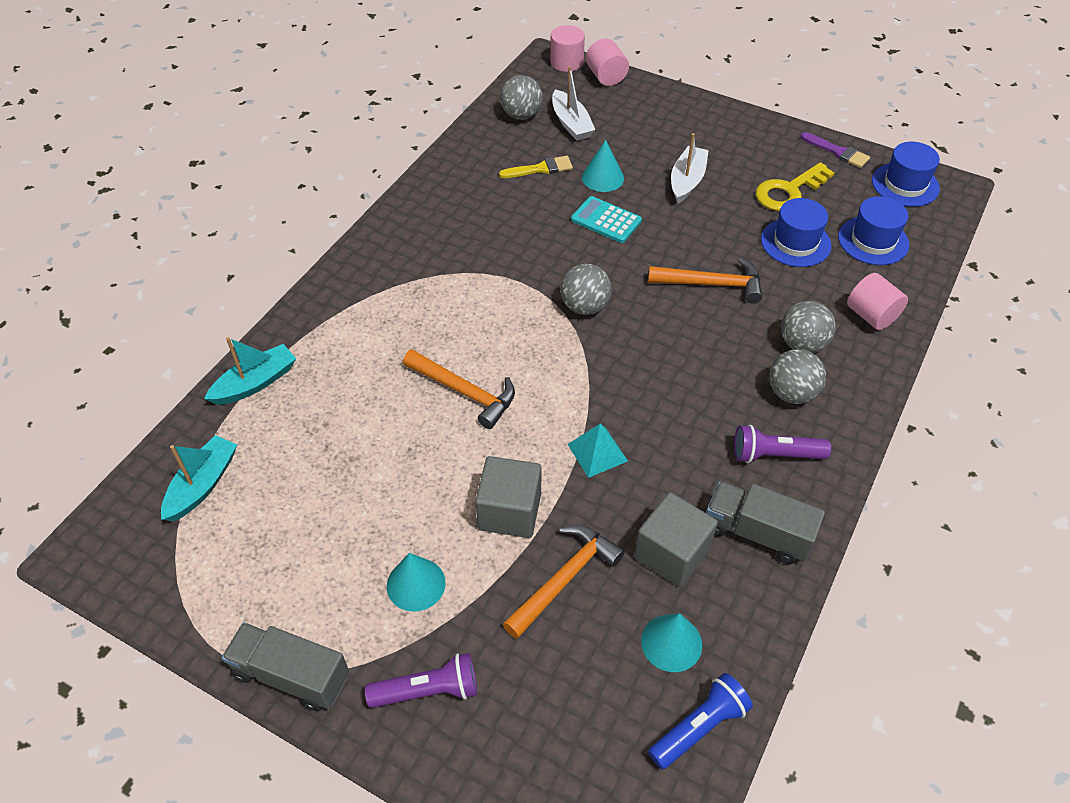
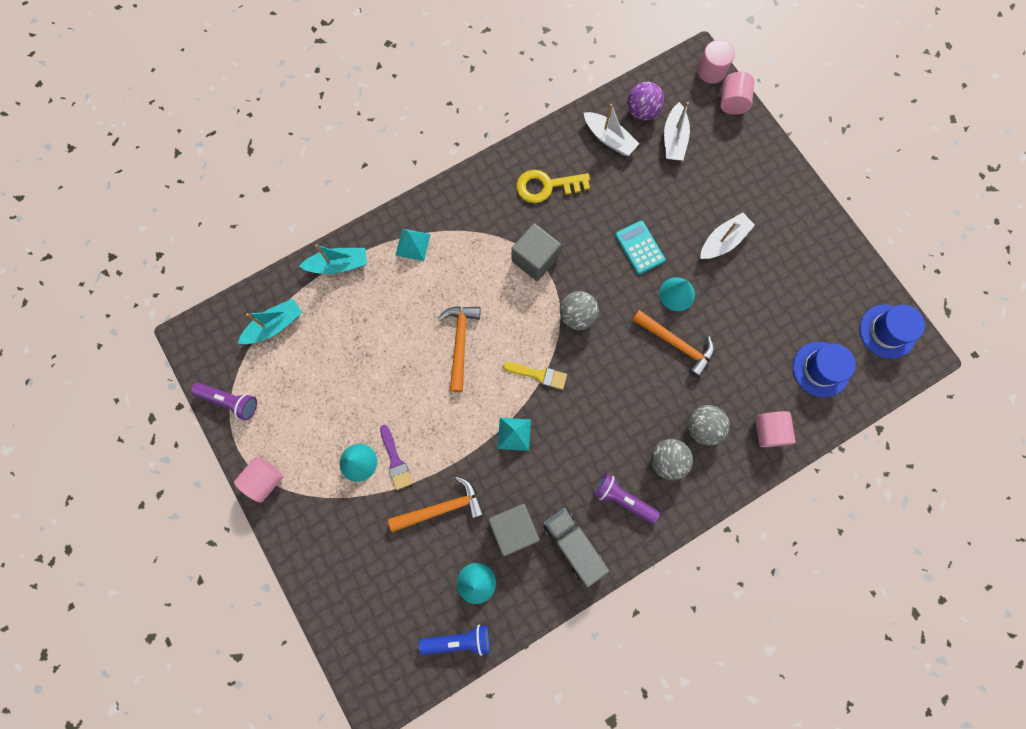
camera: 30 degrees right, 25 degrees up
grey truck [222,622,349,711] -> pink cylinder [234,456,283,503]
purple flashlight [365,653,477,708] -> purple flashlight moved to [191,383,257,420]
orange hammer [403,349,515,429] -> orange hammer turned 150 degrees counterclockwise [438,306,481,392]
grey cube [475,456,542,538] -> grey cube moved to [511,223,561,281]
yellow brush [499,156,573,178] -> yellow brush moved to [503,362,567,390]
grey ball [500,75,543,120] -> purple ball [627,82,664,121]
turquoise cone [582,140,624,192] -> turquoise cone moved to [659,277,695,311]
yellow key [756,162,834,211] -> yellow key moved to [516,170,590,203]
blue hat [761,198,832,267] -> none
purple brush [800,132,870,168] -> purple brush moved to [380,425,412,490]
none -> turquoise pyramid [395,229,431,261]
none -> white boat [583,104,639,156]

